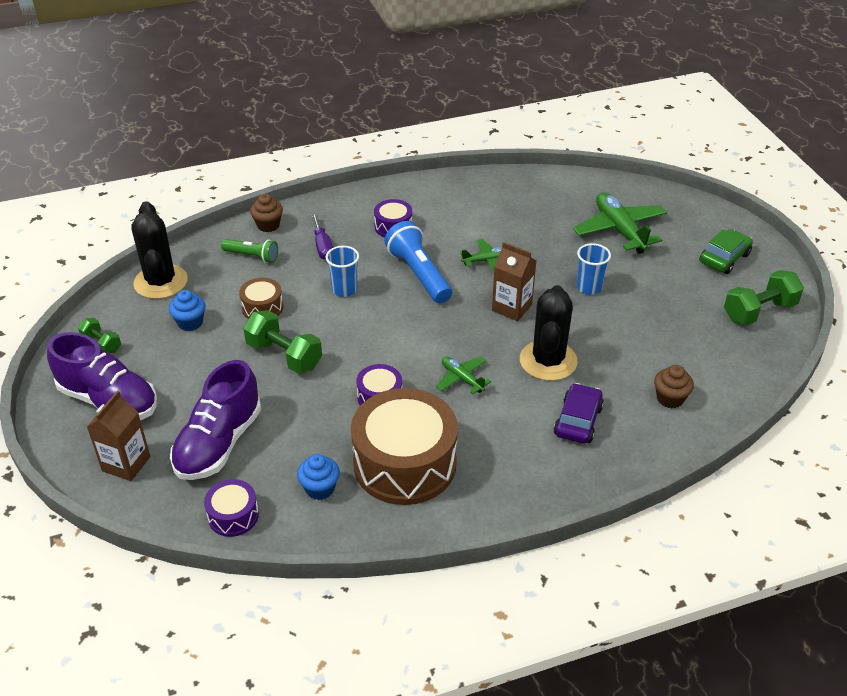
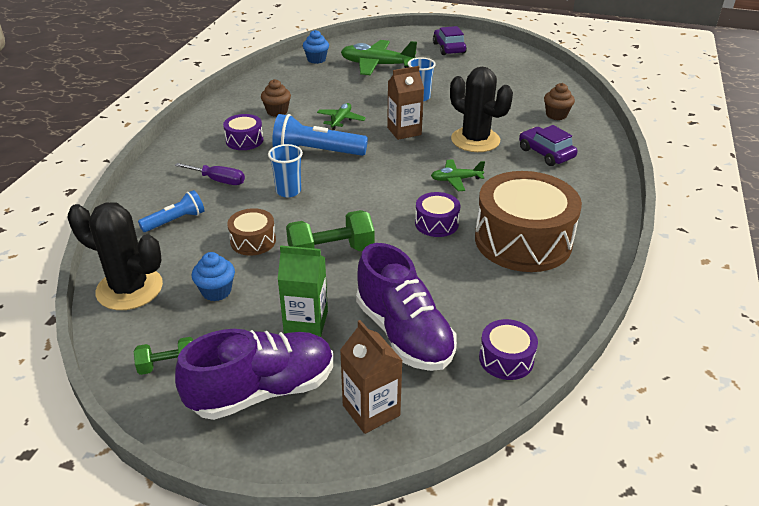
camera: 55 degrees left, 5 degrees down
green flashlight [221,239,278,263] -> blue flashlight [138,190,204,232]
brown cupcake [250,194,283,232] -> brown cupcake moved to [261,79,291,117]
blue cupcake [297,454,340,500] -> blue cupcake moved to [303,30,329,64]
green car [699,229,753,274] -> purple car [433,26,467,55]
green dumbbell [724,270,804,325] -> none
none -> green carton [277,245,328,337]

